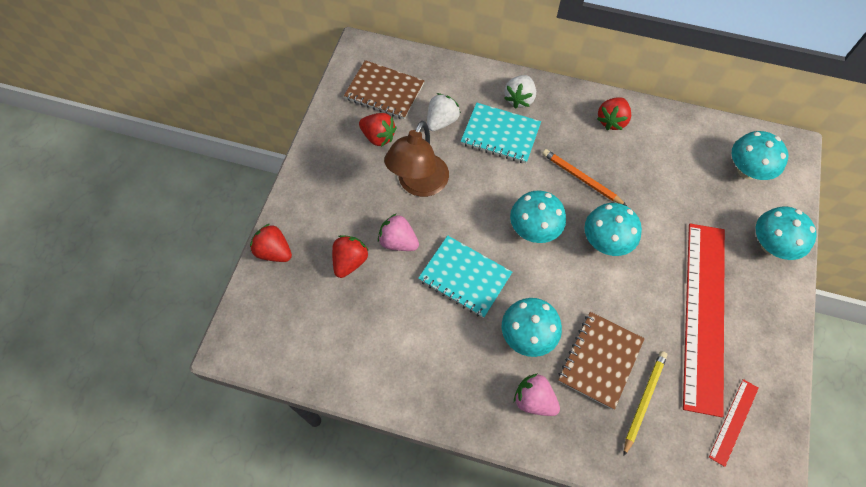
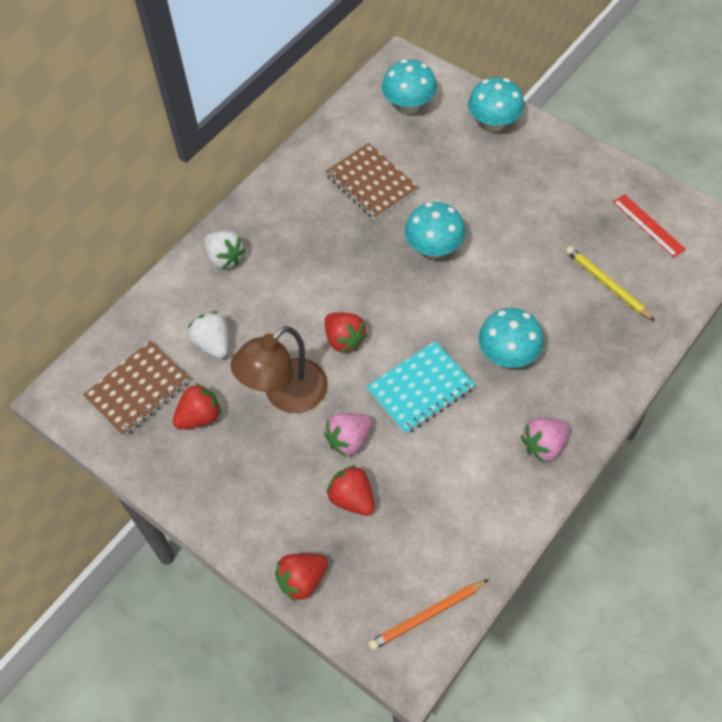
camera: 65 degrees left, 5 degrees down
brown lamp [384,121,449,197] -> brown lamp turned 90 degrees clockwise [231,326,328,413]
turquoise notebook [461,103,541,163] -> none
turquoise mushroom [510,190,566,243] -> none
pink strawberry [514,373,560,416] -> pink strawberry moved to [521,418,570,463]
orange pencil [542,149,627,206] -> orange pencil moved to [368,579,489,650]
brown notebook [558,312,645,410] -> brown notebook moved to [325,143,419,220]
red strawberry [597,97,631,130] -> red strawberry moved to [325,312,367,353]
red ruler [683,224,725,417] -> none

